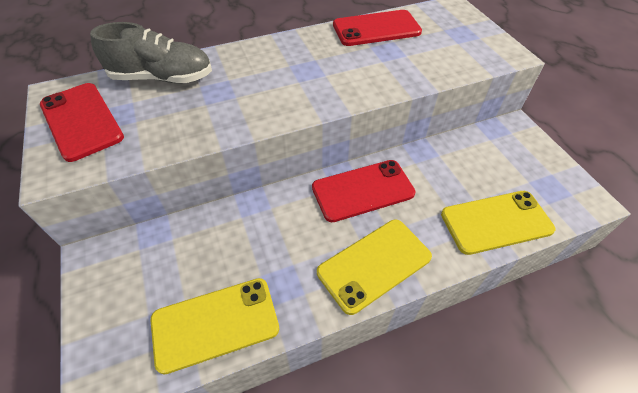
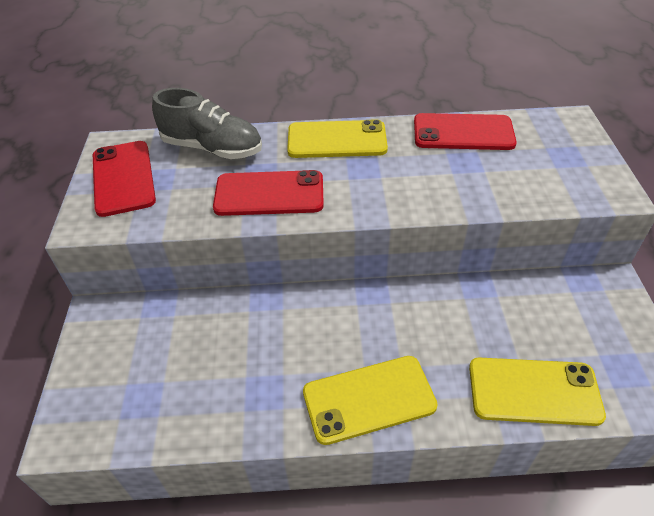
camera: 20 degrees right, 5 degrees down
yellow phone [150,278,279,374] -> yellow phone moved to [287,119,388,158]
red phone [312,160,416,222] -> red phone moved to [213,170,324,216]

